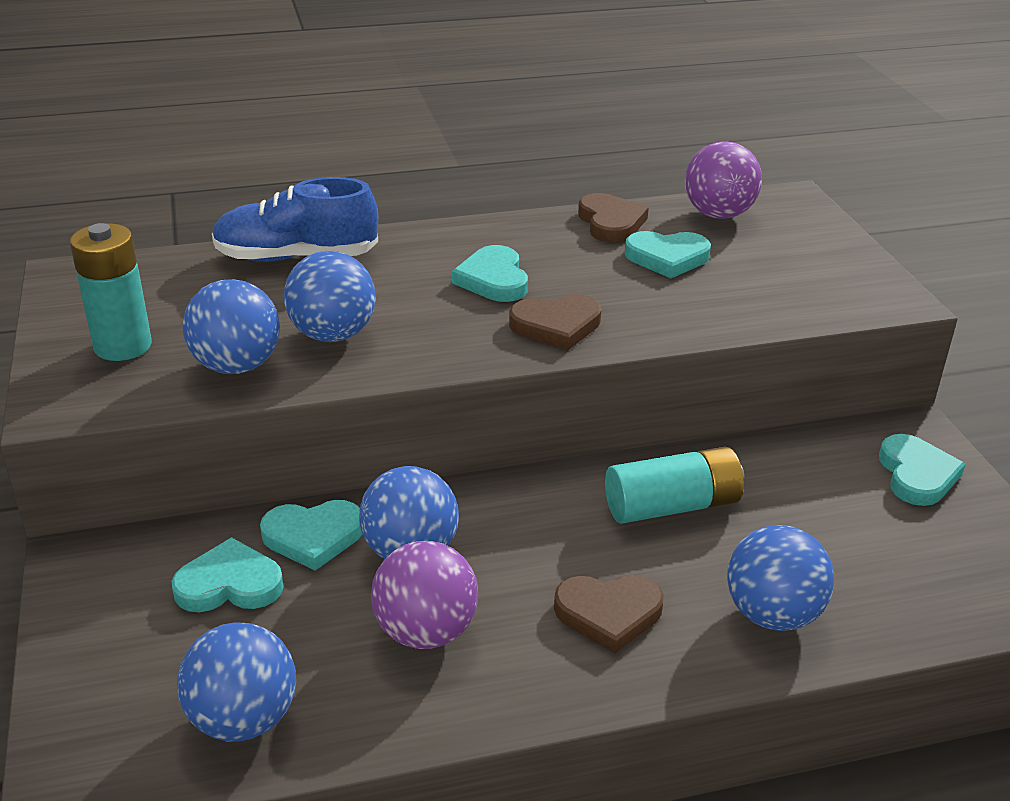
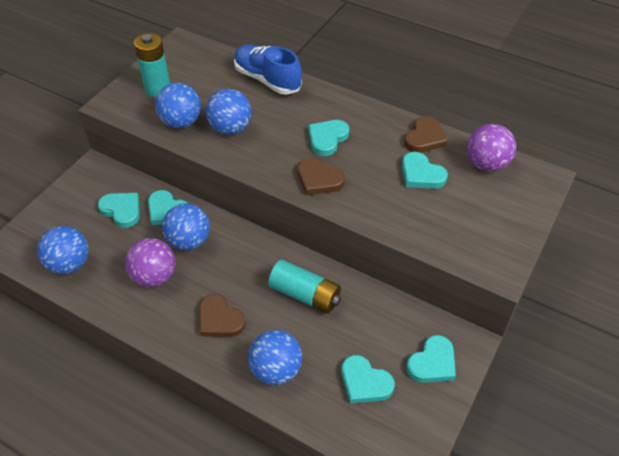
camera: 45 degrees right, 15 degrees up
none -> turquoise heart [341,355,395,404]

